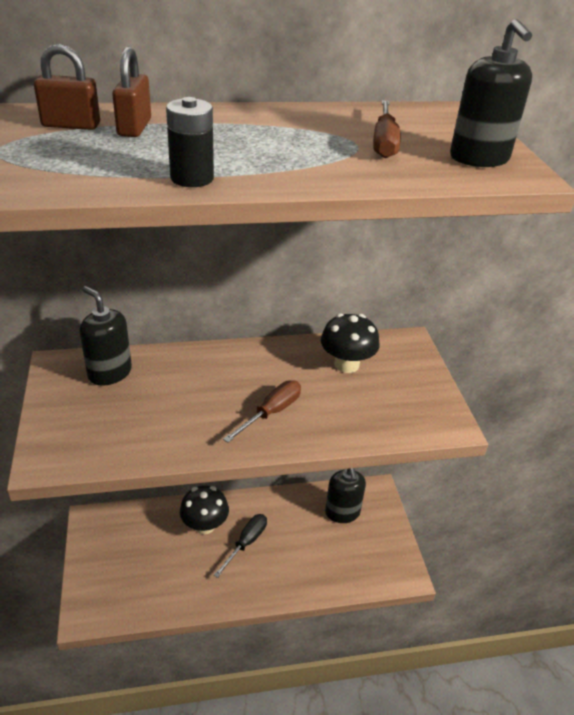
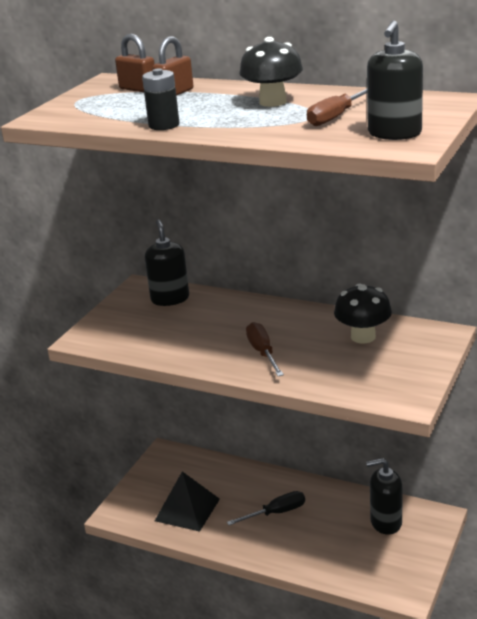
camera: 40 degrees right, 10 degrees down
black mushroom [180,485,229,534] -> black mushroom moved to [239,37,303,107]
brown screwdriver [223,380,301,443] -> brown screwdriver turned 90 degrees counterclockwise [246,322,284,376]
black soap dispenser [325,468,366,523] -> black soap dispenser turned 60 degrees clockwise [366,458,402,535]
none -> black pyramid [155,471,220,532]

